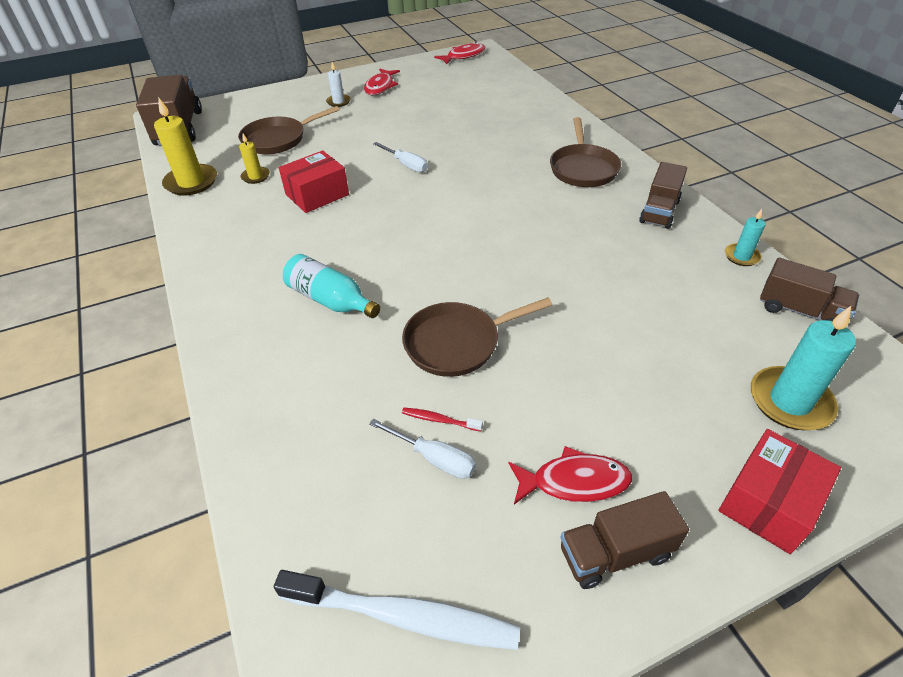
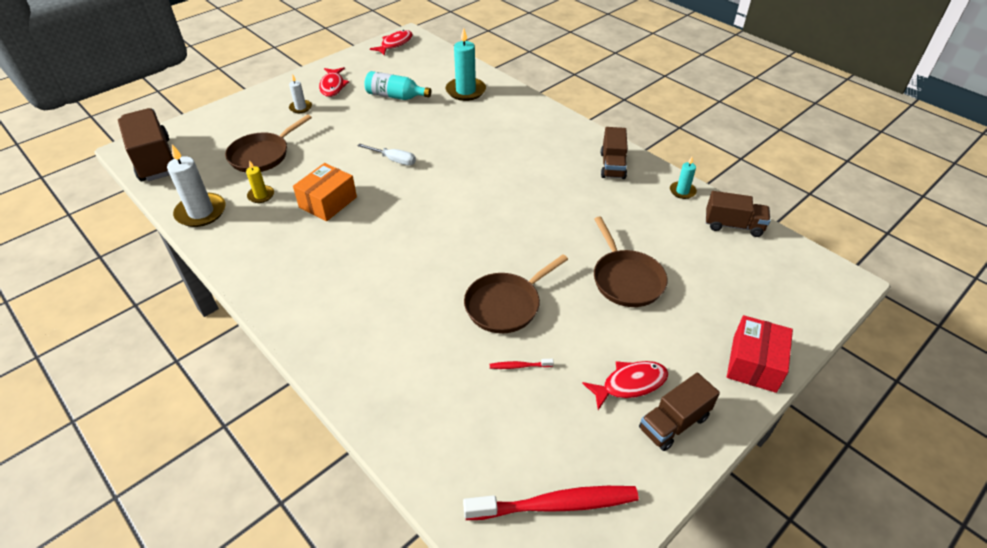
camera: 20 degrees left, 0 degrees up
yellow candle [154,97,217,195] -> white candle [167,145,226,227]
white toothbrush [274,570,520,650] -> red toothbrush [463,486,639,520]
red box [279,150,349,213] -> orange box [293,163,357,221]
turquoise bottle [283,254,380,318] -> turquoise bottle moved to [365,71,432,100]
white screwdriver [369,419,476,479] -> none
brown pan [550,117,621,187] -> brown pan moved to [594,216,668,307]
turquoise candle [751,306,856,430] -> turquoise candle moved to [446,28,486,101]

